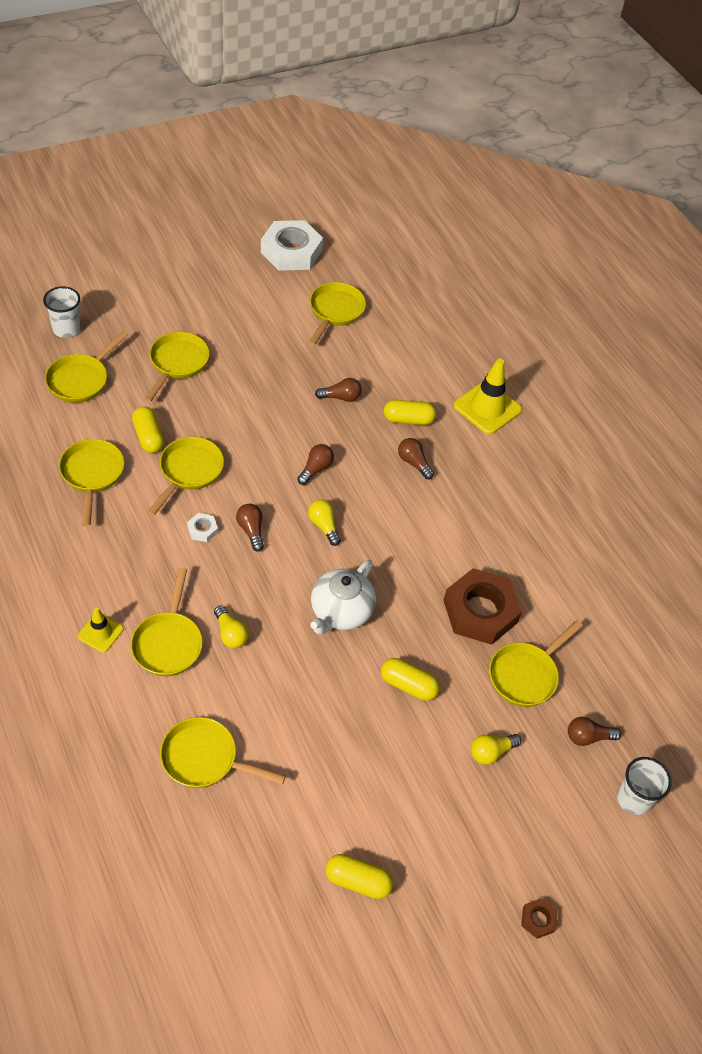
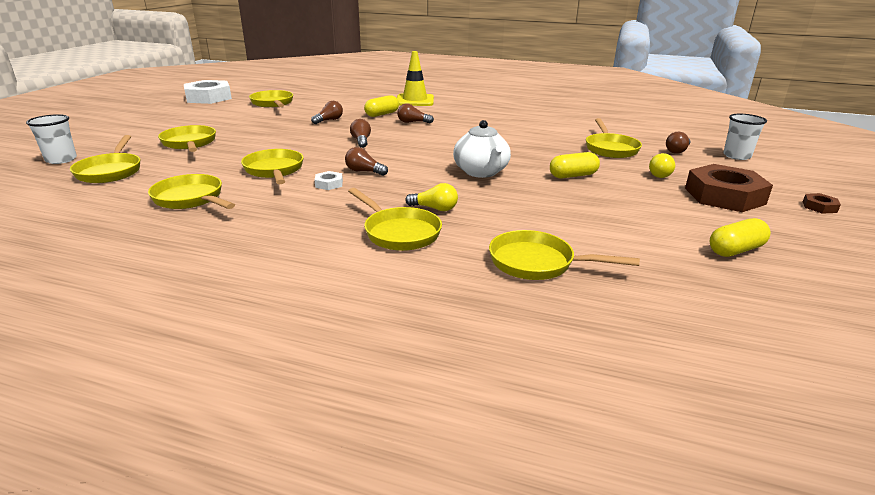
camera: 40 degrees left, 25 degrees down
yellow traffic cone [78,607,124,652] -> none
yellow capsule [132,406,164,453] -> none
yellow pan [160,717,286,788] -> yellow pan turned 45 degrees clockwise [489,230,640,280]
yellow light bulb [308,500,341,546] -> none
brown nut [443,568,522,645] -> brown nut moved to [685,164,773,212]

